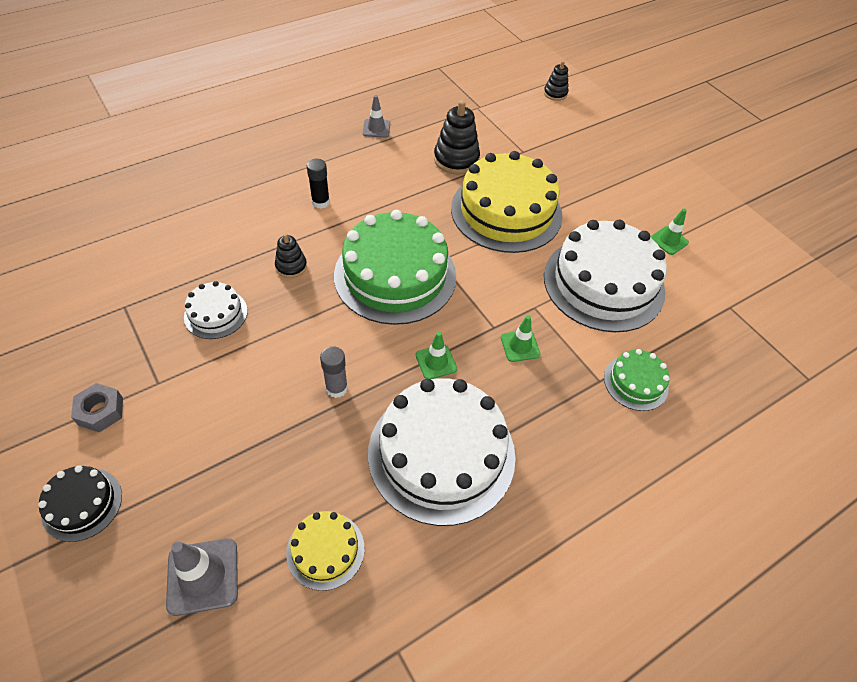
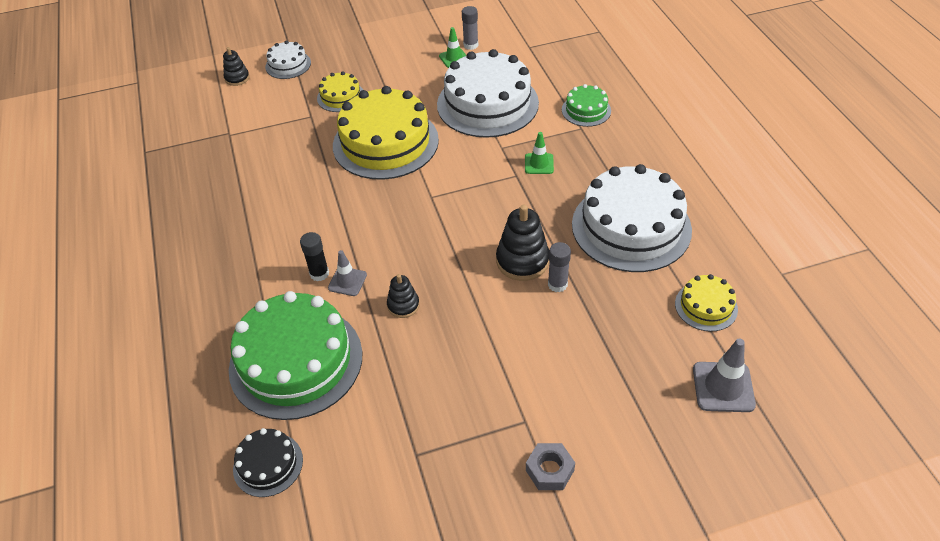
camera: 70 degrees left, 5 degrees down
black cake [38,465,122,542] -> black cake moved to [233,428,303,497]
white cake [184,281,248,339] -> white cake moved to [265,41,311,79]
green cake [334,210,456,325] -> green cake moved to [229,291,362,420]
grey traffic cone [363,95,390,138] -> grey traffic cone moved to [328,250,367,296]
green traffic cone [416,332,457,379] -> none
black stacking toy [434,100,480,175] -> black stacking toy moved to [496,205,549,281]
none -> yellow cake [317,71,363,112]
none -> grey glue stick [462,6,478,50]

